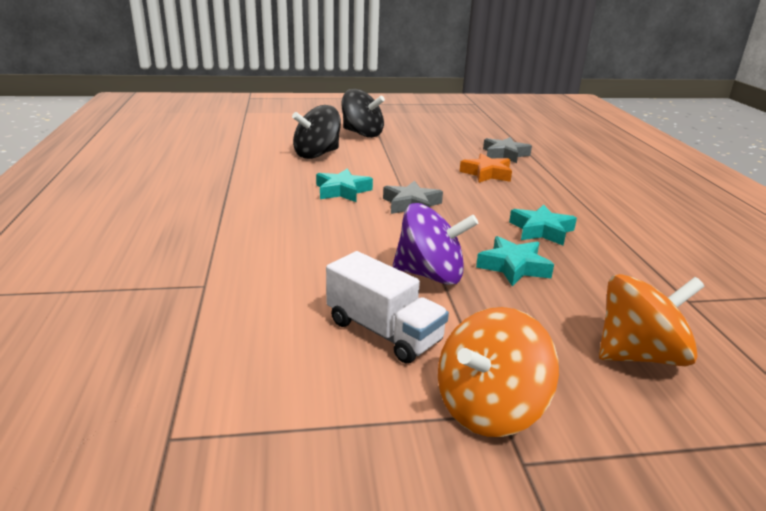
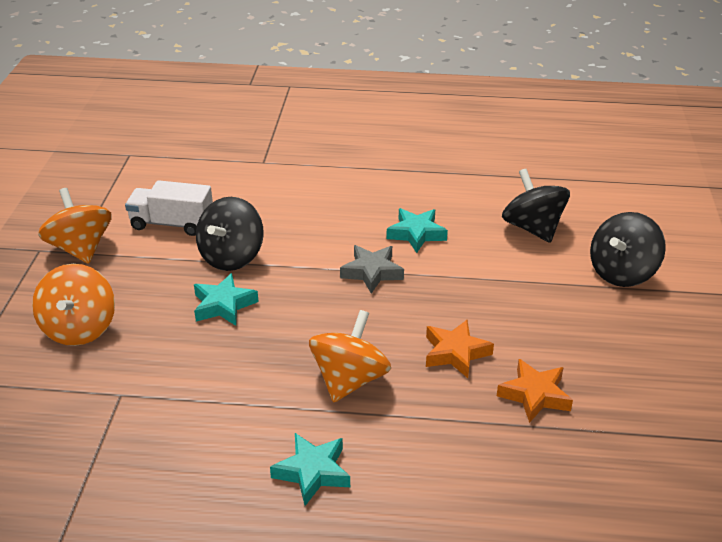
camera: 105 degrees right, 10 degrees up
white truck [326,251,449,363] -> white truck turned 45 degrees clockwise [125,180,213,236]
purple spinning top [393,203,478,285] -> black spinning top [196,197,264,271]
grey star [483,137,532,163] -> orange star [497,359,573,423]
turquoise star [509,204,577,245] -> turquoise star moved to [270,433,350,506]
none -> orange spinning top [309,310,391,402]

